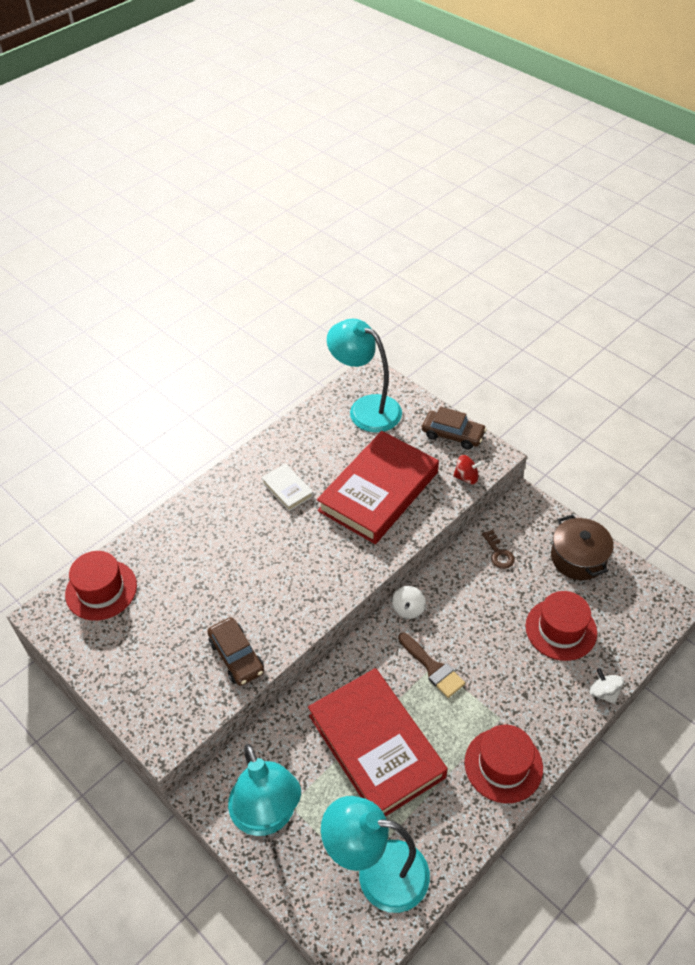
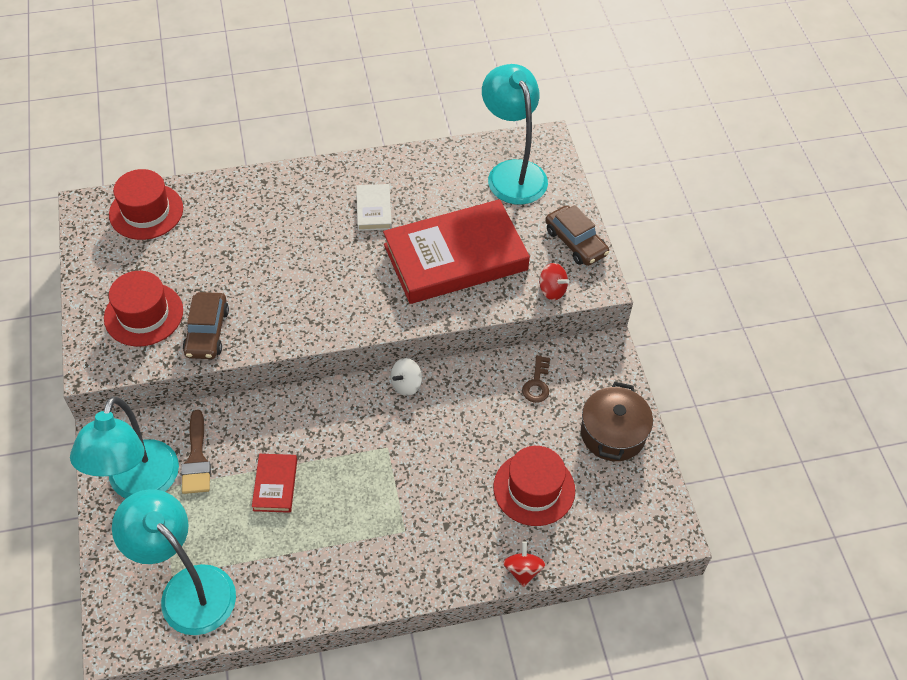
camera: 30 degrees right, 5 degrees up
red book [308,668,448,817] -> red book [252,454,297,513], size x0.43
brown brush [398,633,465,698] -> brown brush moved to [181,410,211,494]
red hat [465,725,543,803] -> red hat moved to [104,271,183,347]
white spinning top [589,668,624,704] -> red spinning top [503,542,545,587]

